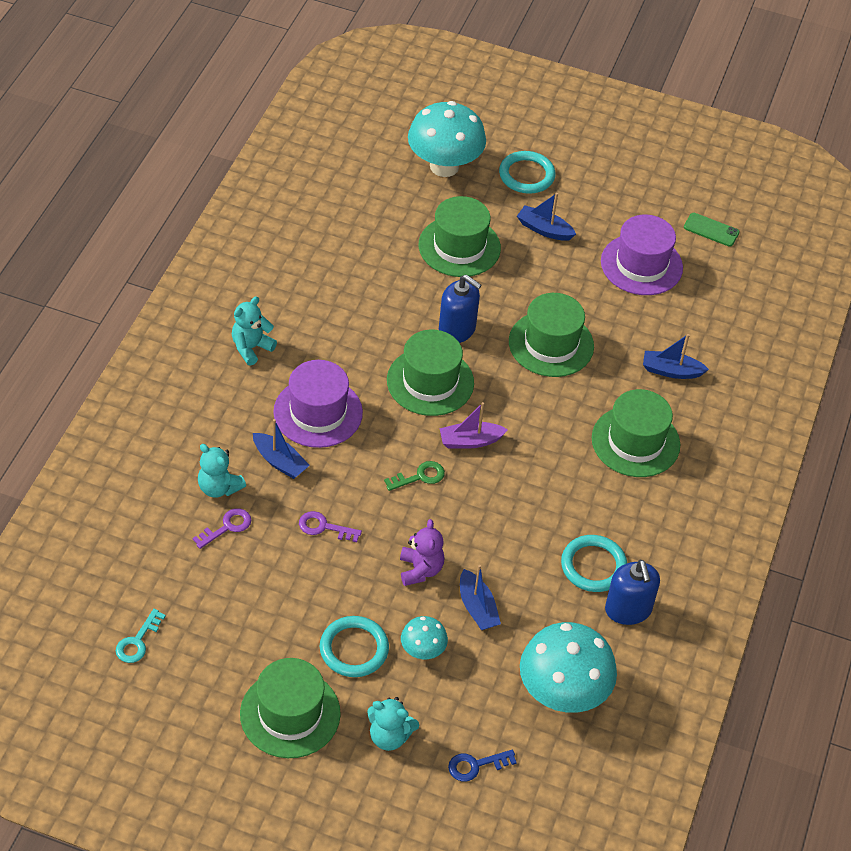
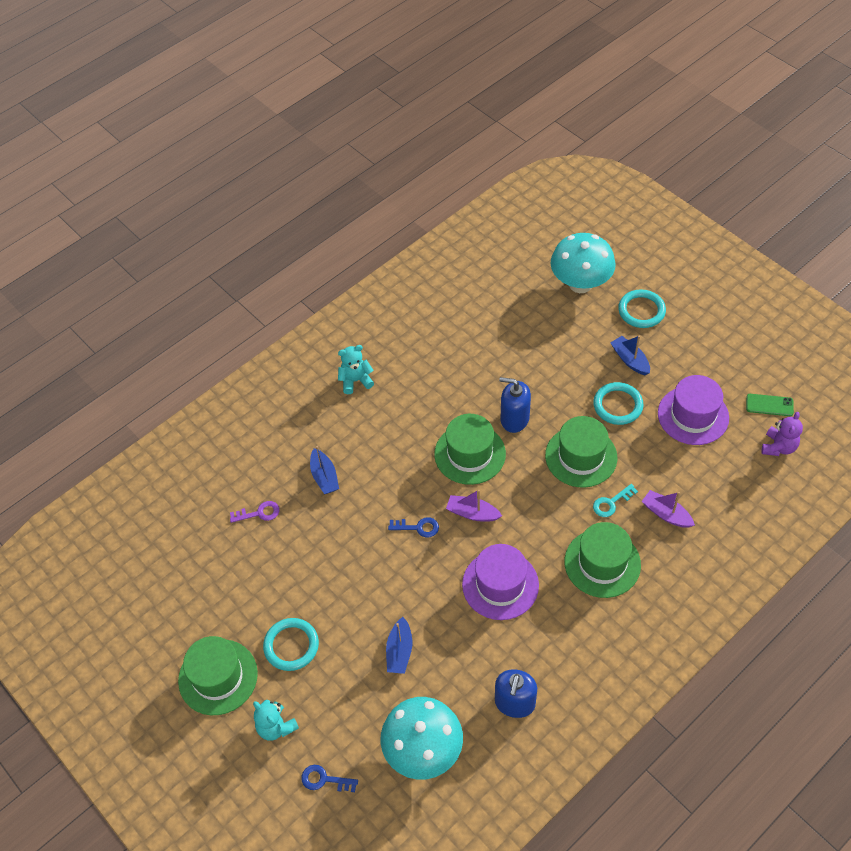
camera: 35 degrees right, 5 degrees up
turquoise key [116,609,166,663] -> turquoise key moved to [593,484,638,517]
turquoise teddy bear [198,444,246,498] -> none
purple hat [273,360,363,448] -> purple hat moved to [462,544,539,620]
purple key [299,511,362,542] -> none
green key [384,461,445,491] -> blue key [388,517,439,537]
purple teddy bear [400,519,445,586] -> purple teddy bear moved to [762,412,803,456]
turquoise mushroom [401,616,448,659] -> none
green hat [419,196,501,277] -> none
blue soap dispenser [439,275,482,343] -> blue soap dispenser turned 135 degrees clockwise [499,377,531,433]
turquoise ring [561,535,627,592] -> turquoise ring moved to [593,382,644,425]
blue boat [643,334,709,379] -> purple boat [642,490,695,528]
green phone [684,213,740,247] -> green phone turned 45 degrees counterclockwise [746,394,794,416]

